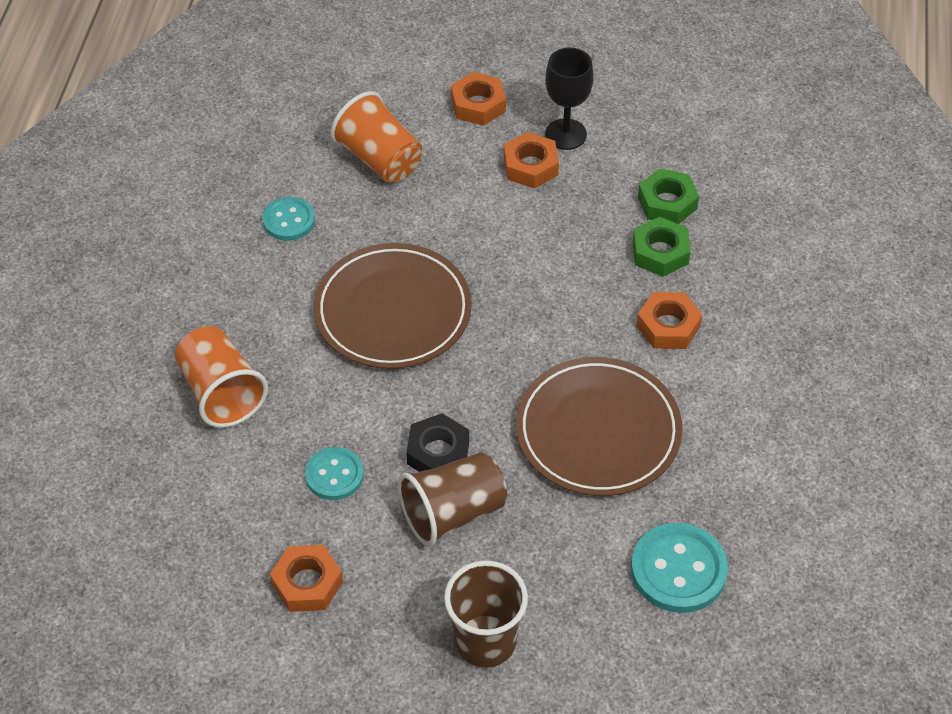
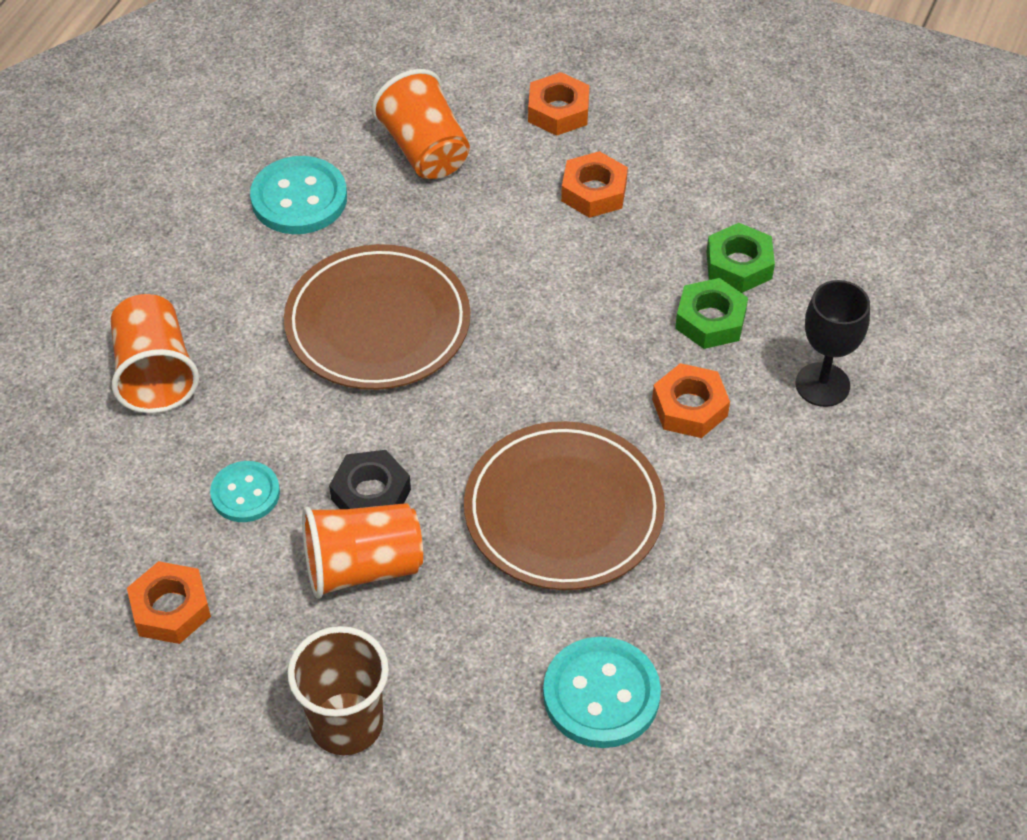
camera: 15 degrees right, 0 degrees up
turquoise button [262,197,315,241] -> turquoise button [250,156,347,234], size x1.58
brown cup [398,452,507,546] -> orange cup [302,503,423,599]
black goblet [545,48,593,150] -> black goblet moved to [795,280,870,407]

